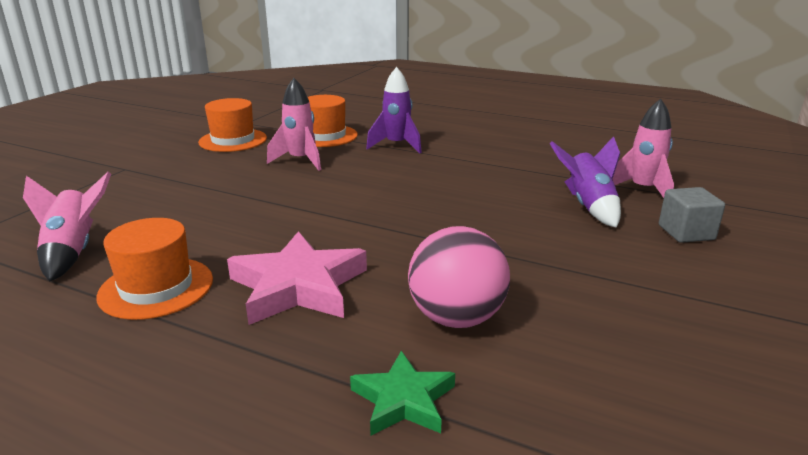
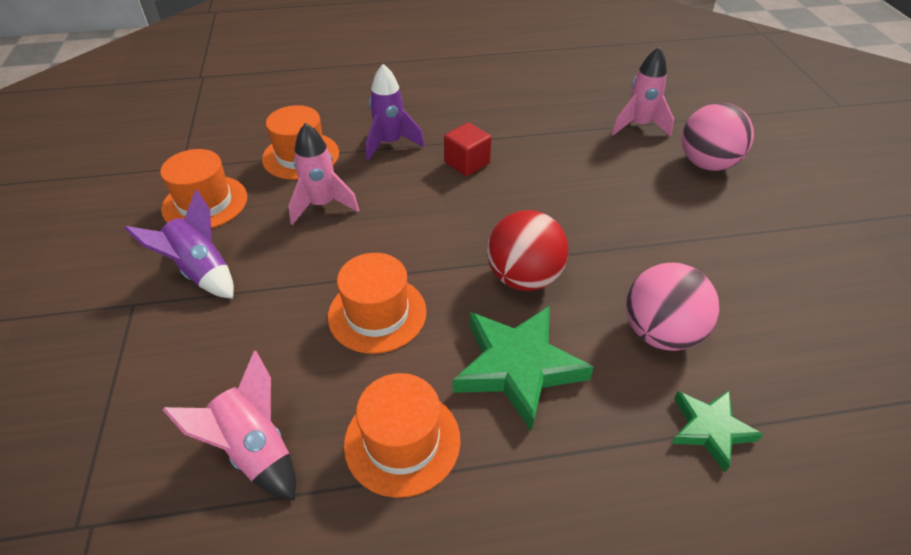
camera: 35 degrees left, 20 degrees up
pink star [227,231,367,325] -> green star [453,306,594,432]
purple rocket [549,136,621,228] -> purple rocket moved to [125,189,234,299]
grey cube [659,187,725,243] -> pink ball [682,103,754,171]
none -> orange hat [328,253,427,354]
none -> red cube [444,123,491,176]
none -> red ball [487,210,568,291]

